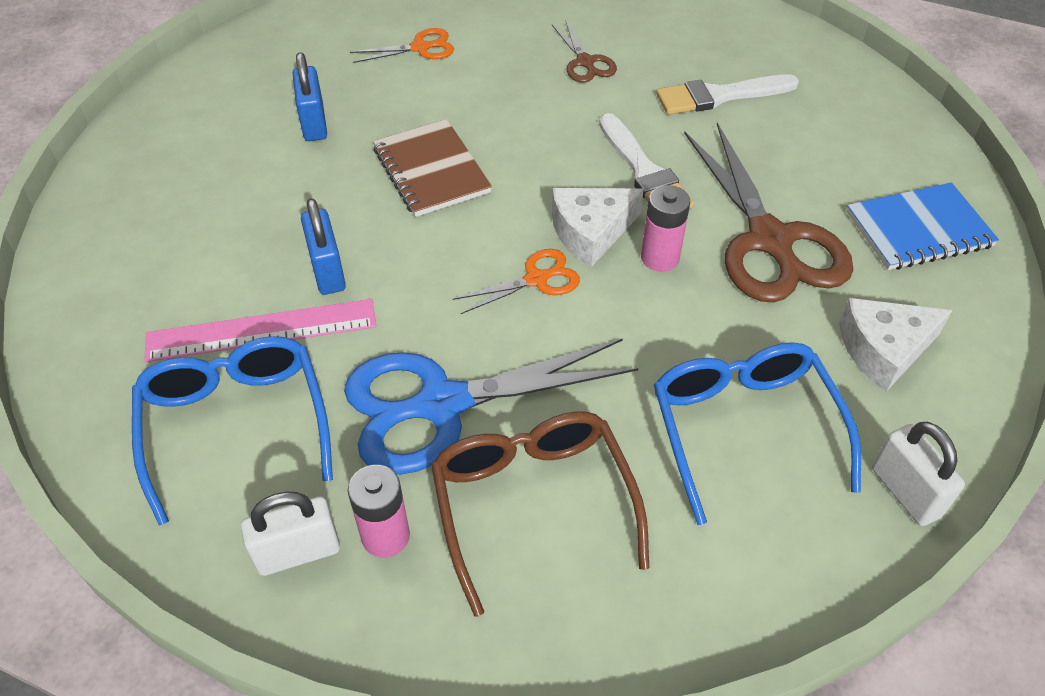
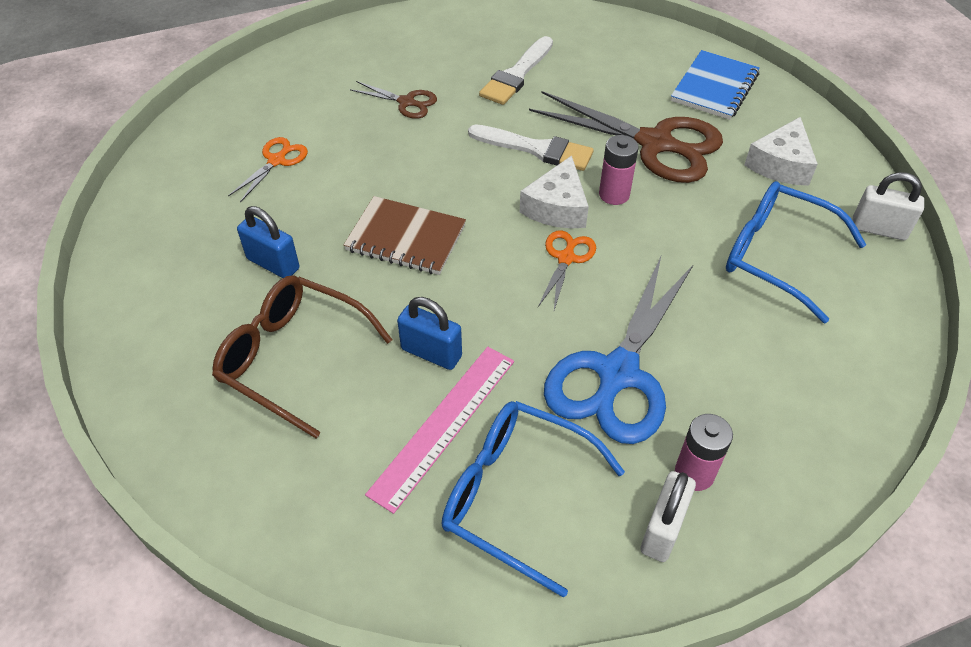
camera: 45 degrees left, 0 degrees up
brown glasses [431,411,649,617] -> brown glasses moved to [212,275,392,438]

